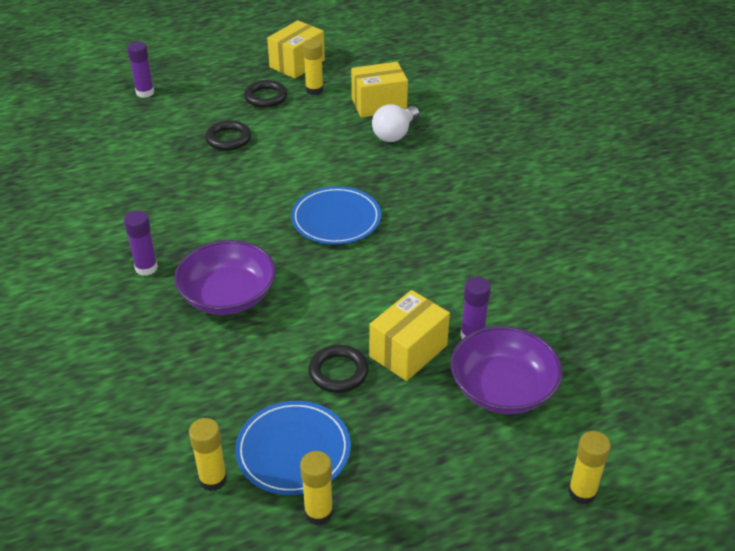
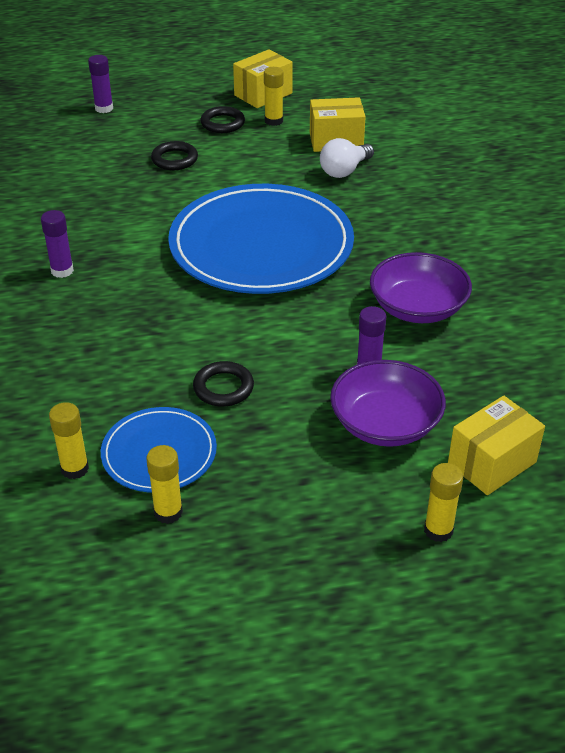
camera: 10 degrees right, 0 degrees up
purple bowl [174,240,276,315] -> purple bowl moved to [370,252,472,323]
blue plate [291,186,381,244] -> blue plate [168,184,354,294], size x1.99
yellow box [369,290,450,381] -> yellow box moved to [448,396,545,495]

